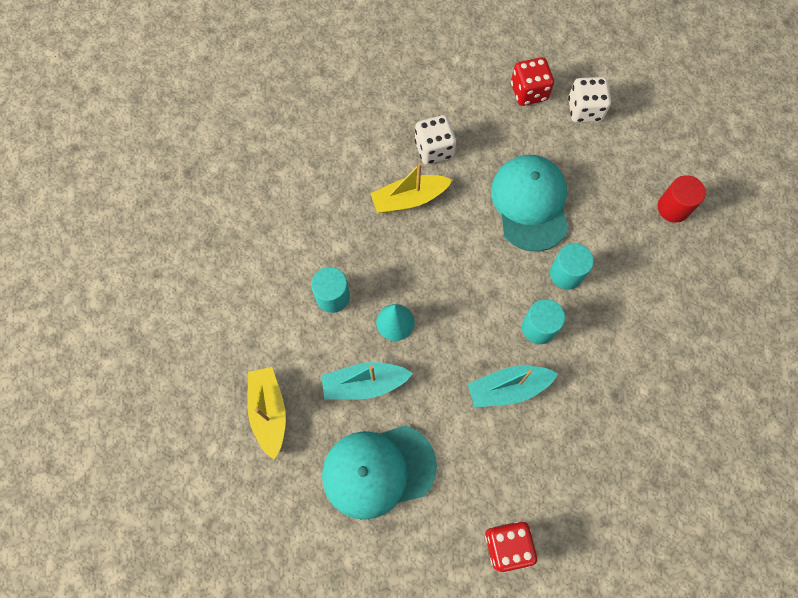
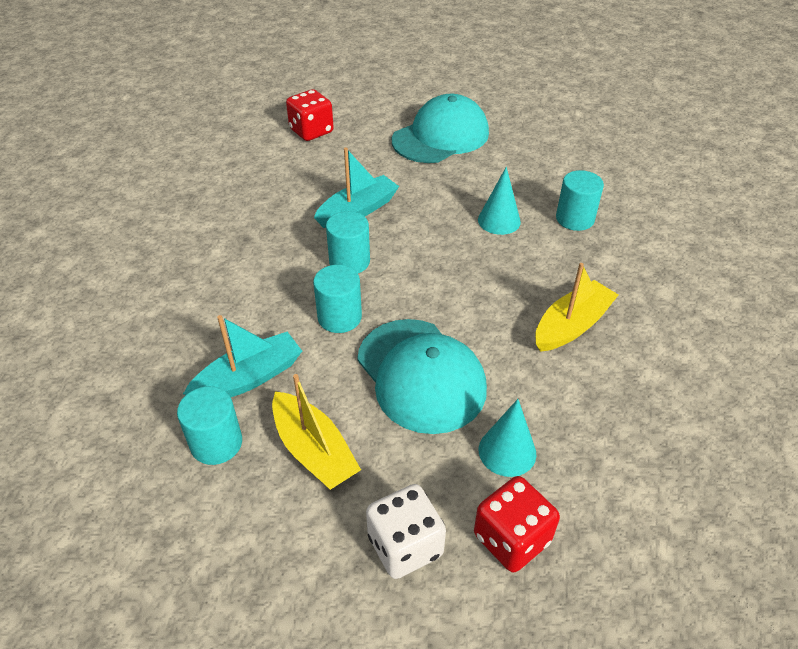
camera: 155 degrees right, 25 degrees down
yellow boat [247,367,286,460] -> yellow boat moved to [272,374,361,490]
turquoise boat [321,362,413,400] -> turquoise boat moved to [183,315,302,397]
white dice [415,115,456,164] -> none
red cylinder [658,175,706,223] -> turquoise cylinder [177,386,242,465]
none -> turquoise cone [479,399,536,477]

